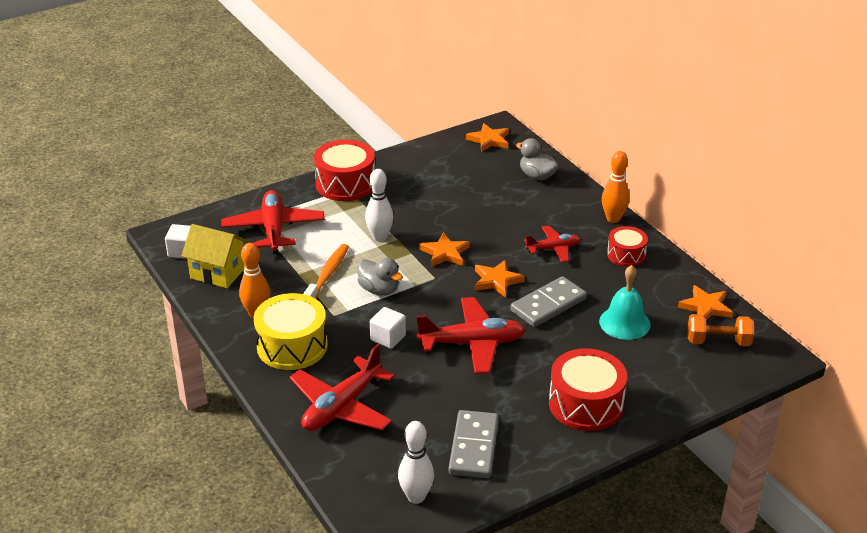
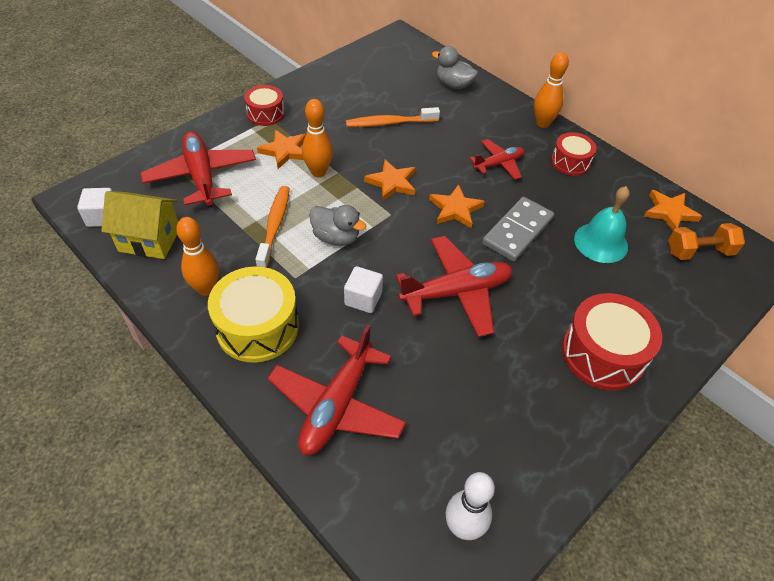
camera: 15 degrees left, 15 degrees up
red drum [314,140,375,201] -> red drum [244,85,285,126], size x0.60
white bowling pin [365,169,393,241] -> orange bowling pin [302,99,333,177]
grey domino [448,410,499,478] -> none
orange star [466,123,509,152] -> orange star moved to [257,130,306,169]
none -> orange toothbrush [346,107,440,127]

